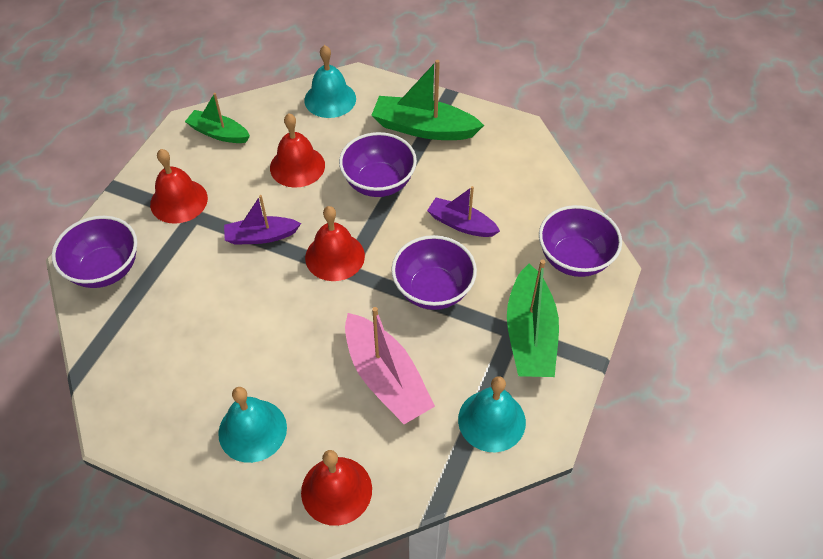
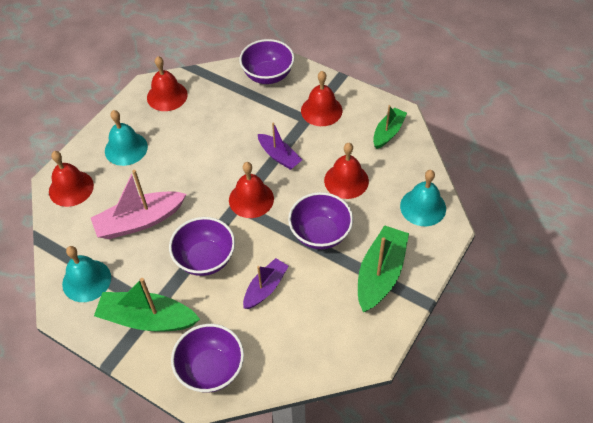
camera: 100 degrees right, 0 degrees up
purple boat [224,195,301,245] -> purple boat turned 135 degrees clockwise [258,122,302,170]
none -> red bell [147,56,188,111]

